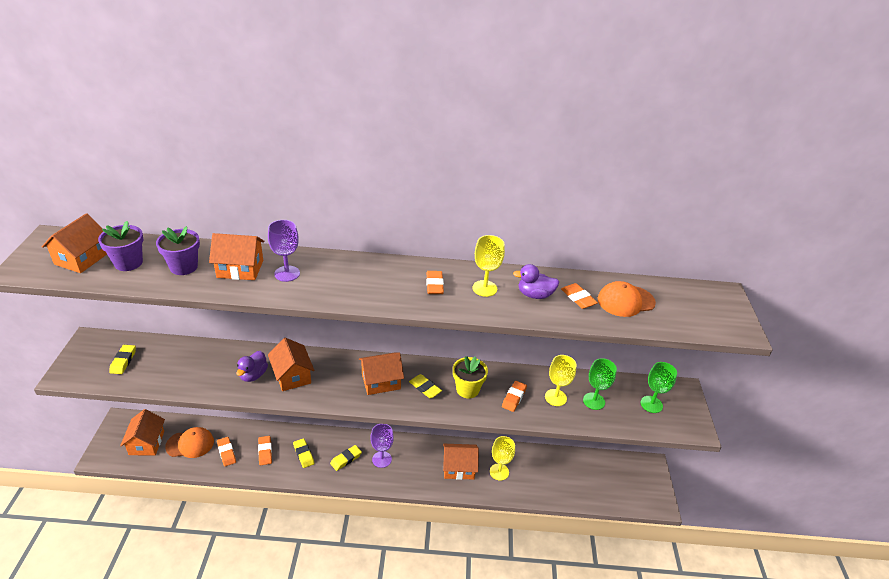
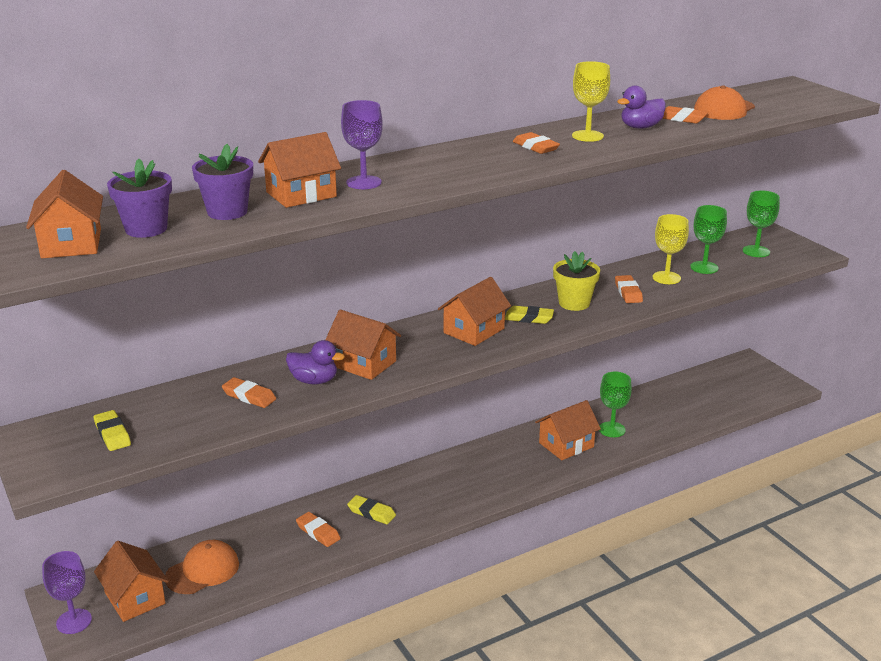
camera: 30 degrees left, 10 degrees down
orange eraser [217,437,236,466] -> orange eraser moved to [222,377,276,408]
purple duck [236,351,268,382] -> purple duck turned 60 degrees counterclockwise [286,340,345,384]
yellow eraser [330,445,362,471] -> none
purple goblet [370,424,394,468] -> purple goblet moved to [42,551,92,634]
yellow goblet [490,436,515,480] -> green goblet [599,372,632,437]

